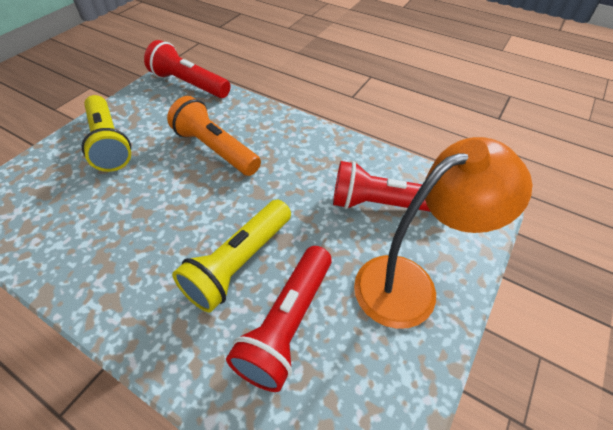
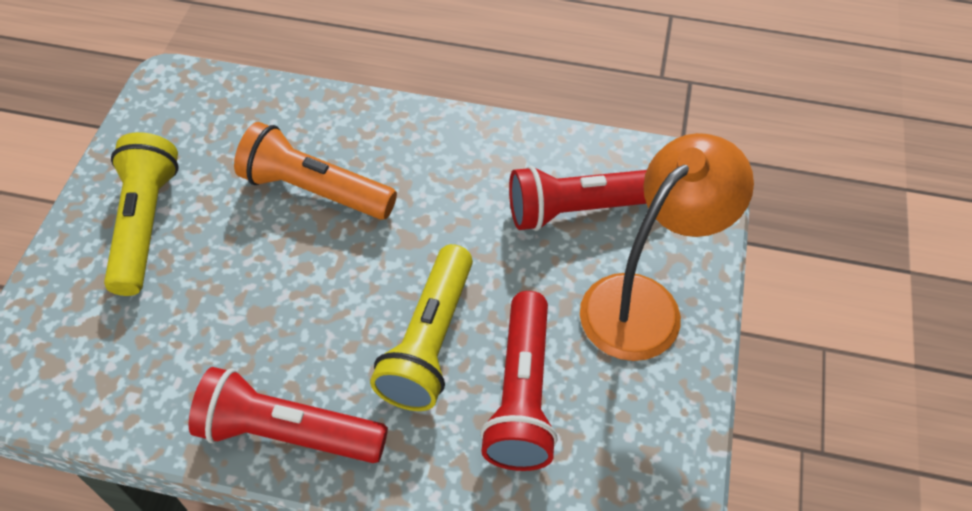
camera: 20 degrees left, 5 degrees up
yellow flashlight [82,95,131,172] -> yellow flashlight turned 135 degrees counterclockwise [104,132,179,296]
red flashlight [144,40,231,98] -> red flashlight moved to [189,367,388,463]

